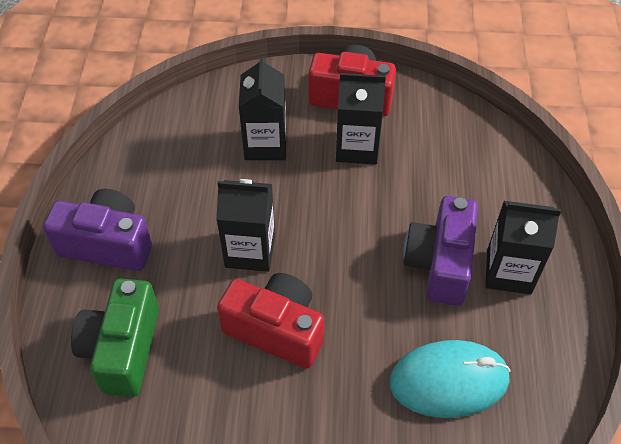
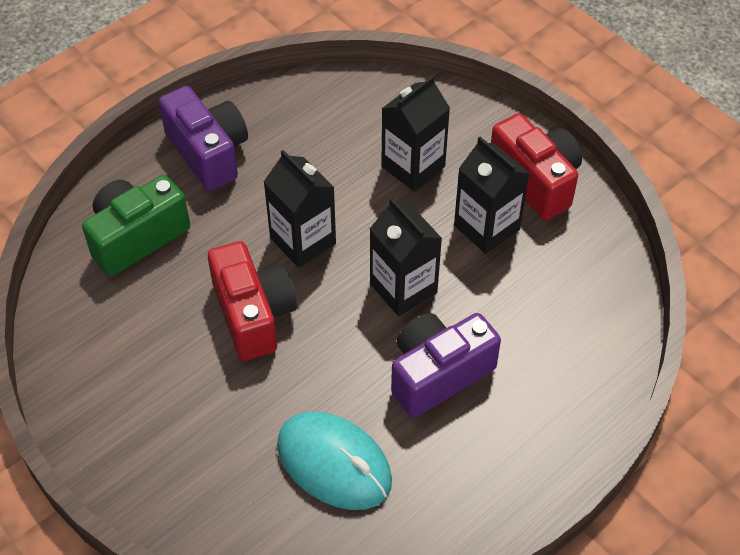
camera: 45 degrees right, 0 degrees up
black carton [485,201,561,294] -> black carton moved to [370,198,442,316]

